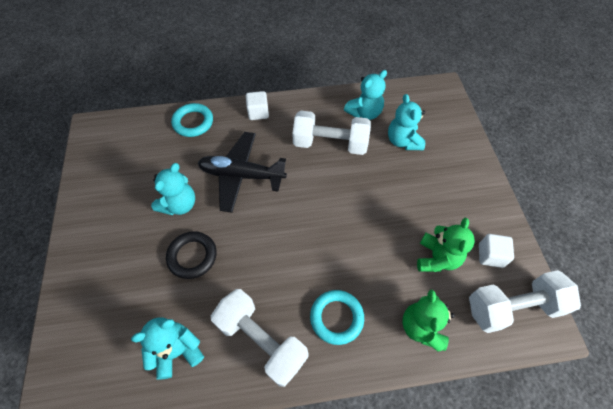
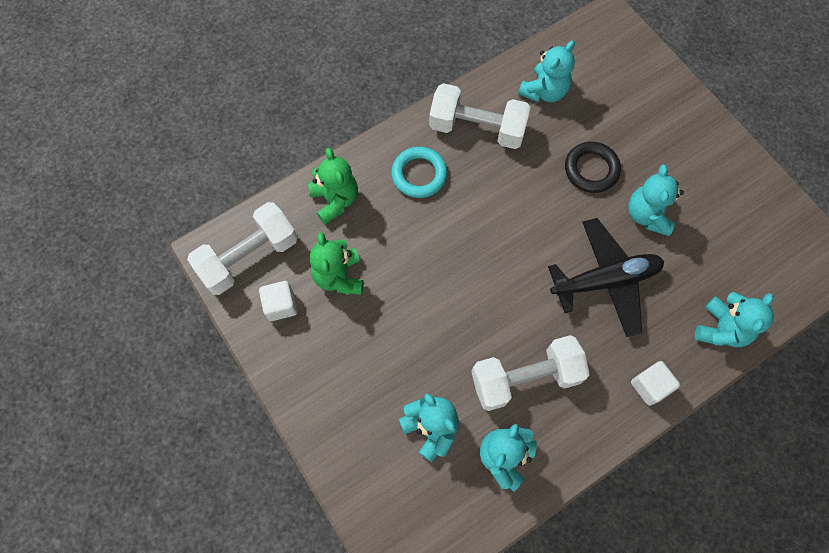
camera: 155 degrees right, 10 degrees up
turquoise ring [171,103,213,137] -> turquoise teddy bear [695,292,774,347]

